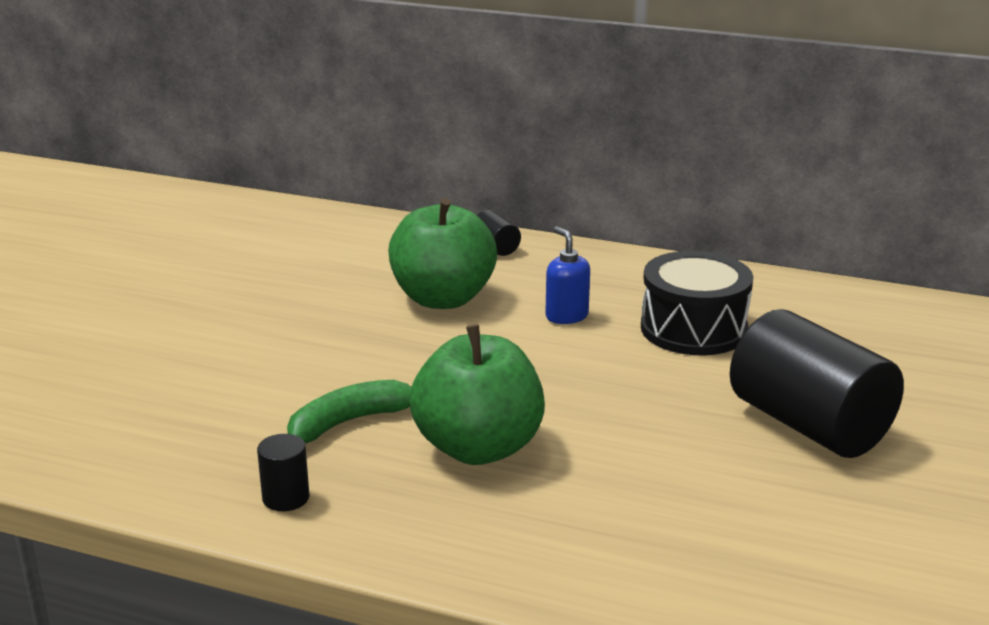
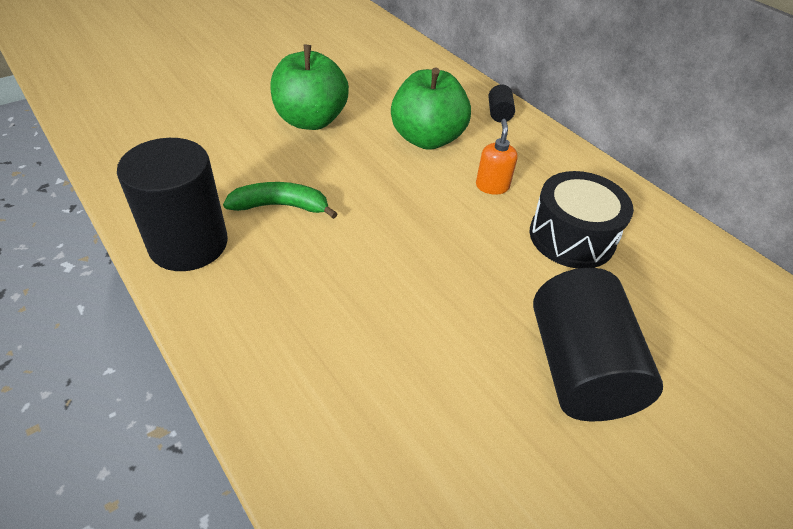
camera: 30 degrees right, 20 degrees up
black cylinder [257,434,310,511] -> black cylinder [117,138,228,271], size x2.38
green apple [409,325,545,465] -> green apple moved to [270,45,349,130]
blue soap dispenser [545,227,590,324] -> orange soap dispenser [476,119,518,195]

